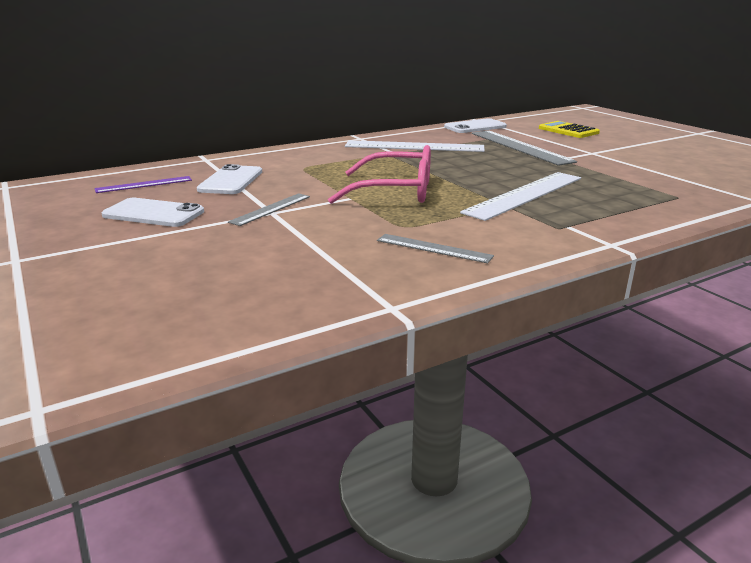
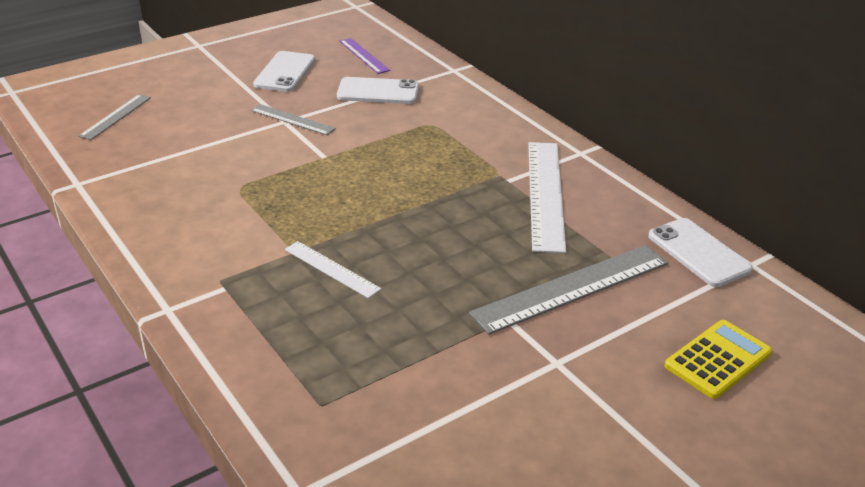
camera: 85 degrees right, 10 degrees up
pink glasses [328,145,431,204] -> none
grey ruler [377,234,494,263] -> grey ruler moved to [79,94,151,140]
white ruler [460,172,581,221] -> white ruler [285,241,381,298], size x0.54

